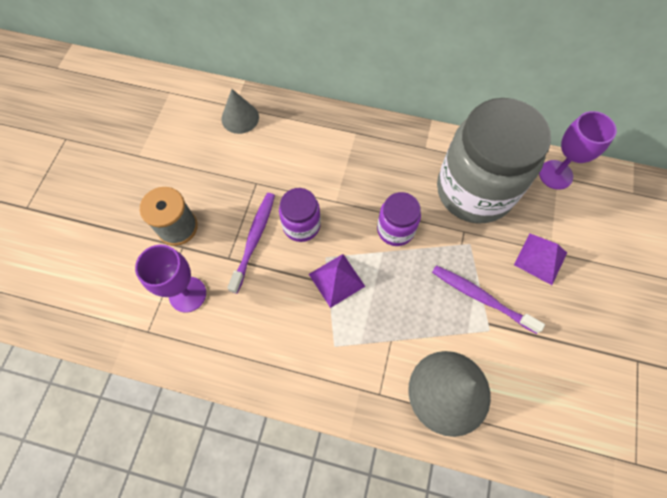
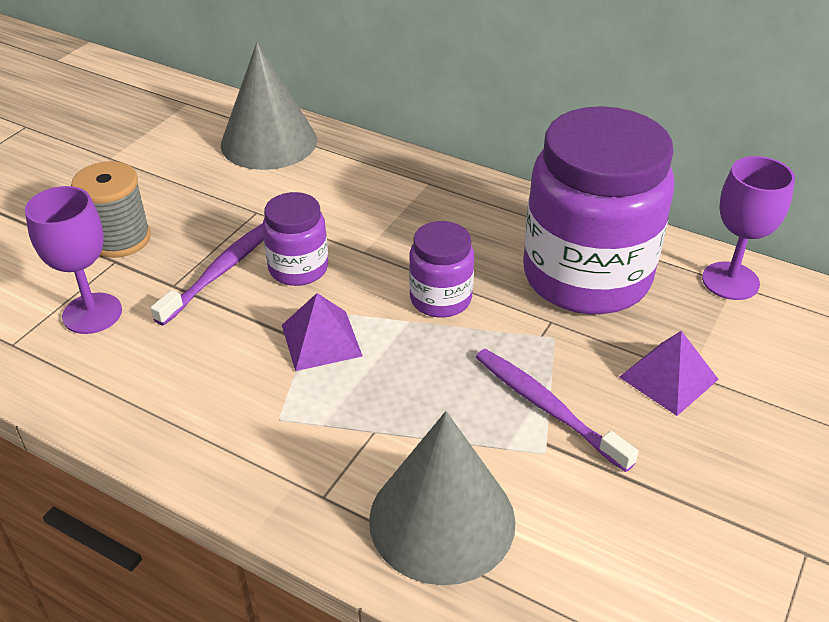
camera: 15 degrees right, 25 degrees down
grey cone [221,89,259,134] -> grey cone [221,42,317,170], size x1.72
grey jar [437,98,551,223] -> purple jar [523,106,674,314]

